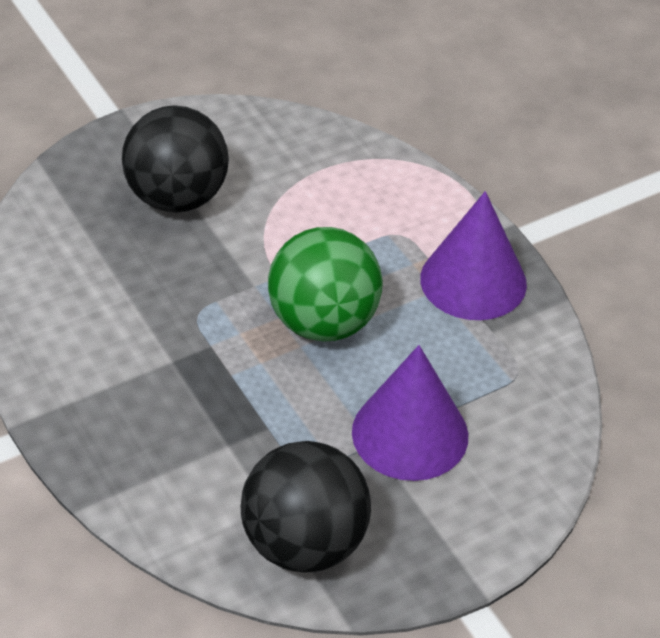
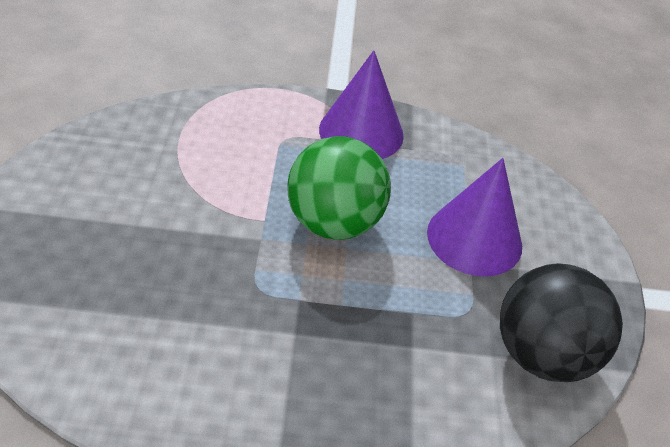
camera: 60 degrees left, 0 degrees up
black ball [122,105,229,212] -> none

